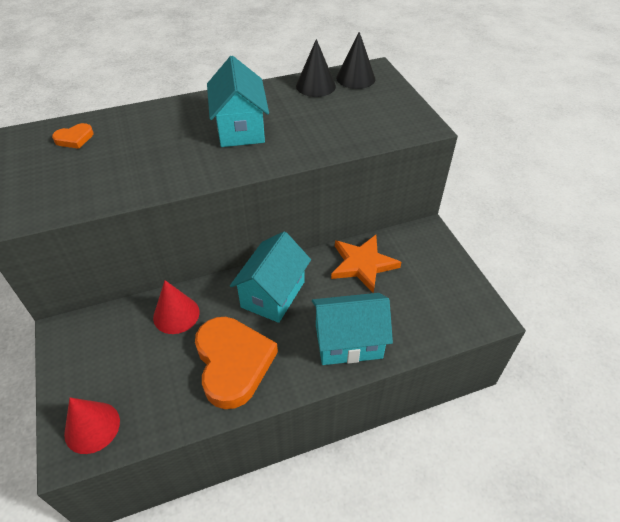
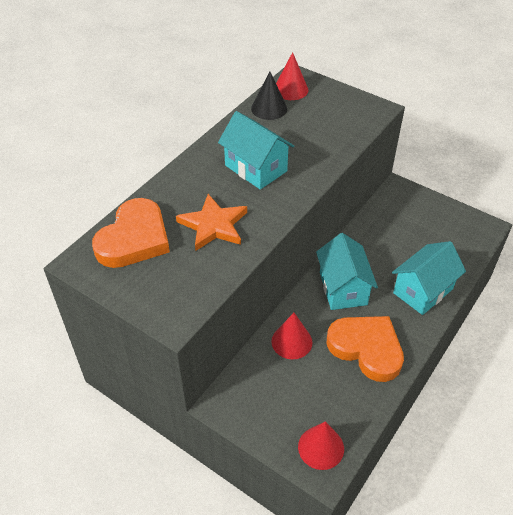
camera: 35 degrees left, 0 degrees up
orange heart [52,123,93,149] -> orange heart [92,198,170,268], size x2.31
orange star [331,235,401,293] -> orange star moved to [176,194,247,251]
black cone [336,32,375,89] -> red cone [276,52,308,100]

